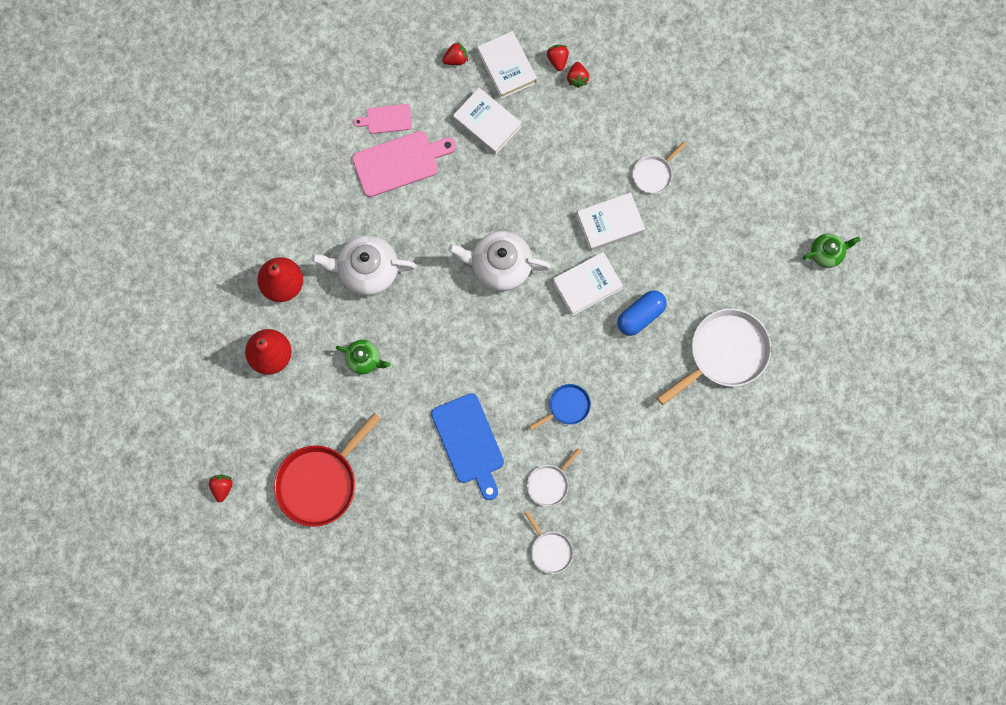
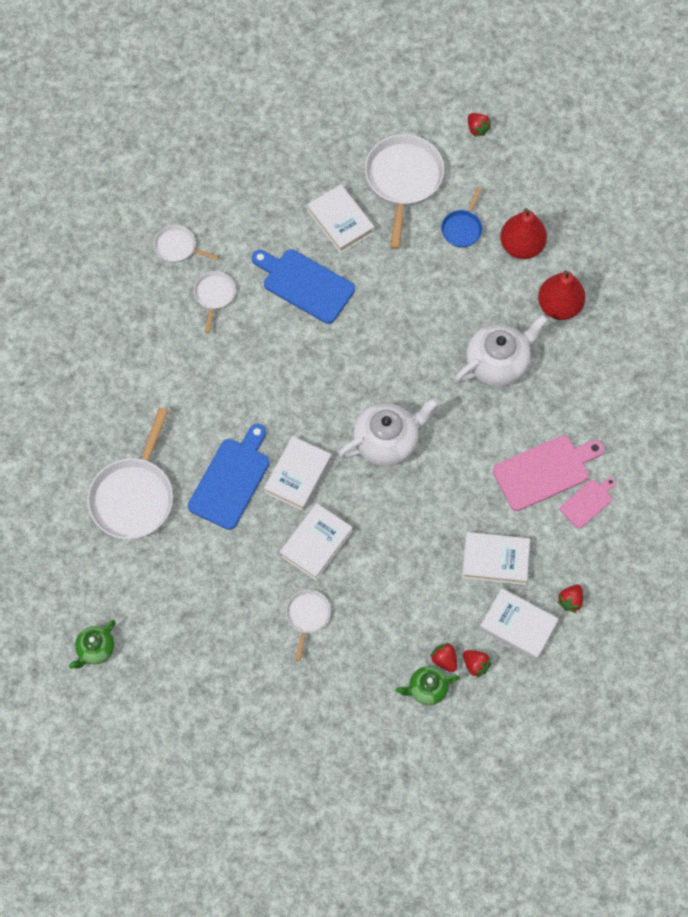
camera: 145 degrees right, 10 degrees down
red pan [274,413,381,527] -> white pan [365,134,444,249]
green teapot [336,340,390,374] -> green teapot moved to [396,666,460,705]
pink cutting board [352,131,456,197] -> pink cutting board turned 150 degrees counterclockwise [493,436,604,511]
blue pan [529,384,591,431] -> blue pan moved to [441,188,483,247]
blue capsule [617,290,667,336] -> blue cutting board [188,424,270,530]
none -> white book [307,184,374,253]

